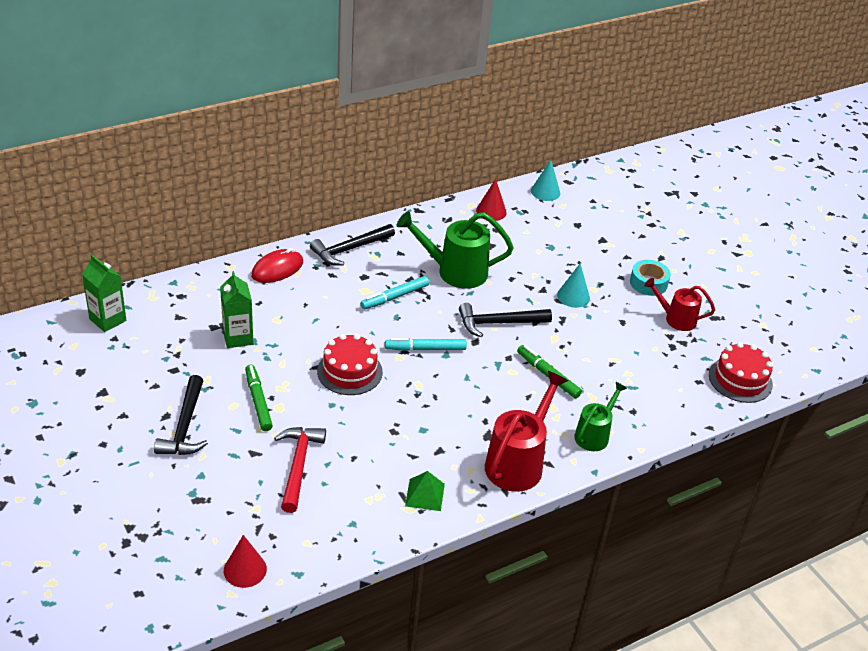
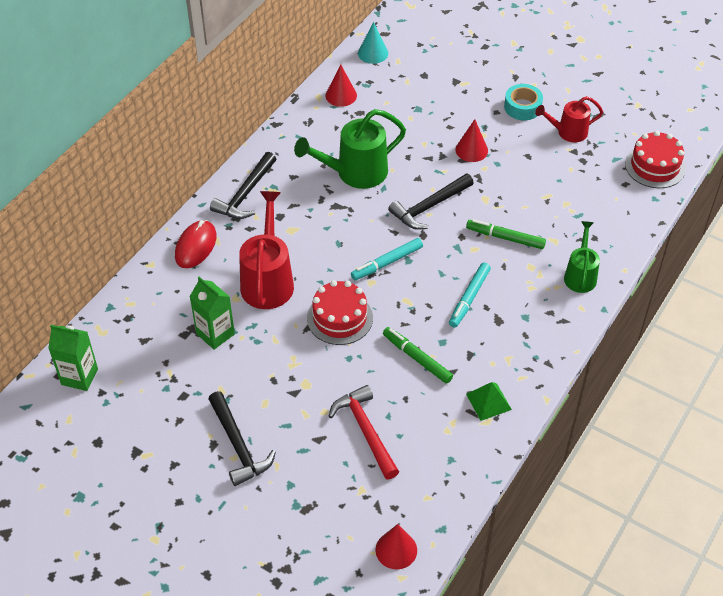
camera: 25 degrees left, 10 degrees up
green marker [245,365,273,431] -> green marker moved to [383,327,453,384]
turquoise marker [360,276,430,309] -> turquoise marker moved to [449,262,491,328]
red watering can [485,371,568,492] -> red watering can moved to [239,191,294,309]
turquoise cone [557,263,590,308] -> red cone [455,119,488,162]

